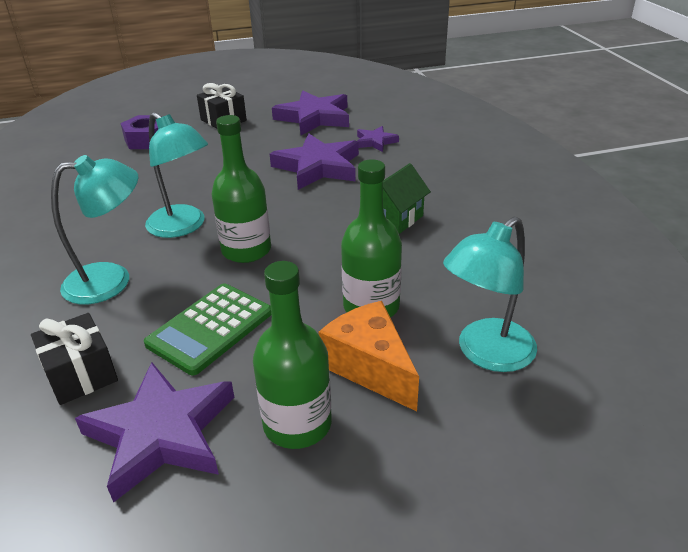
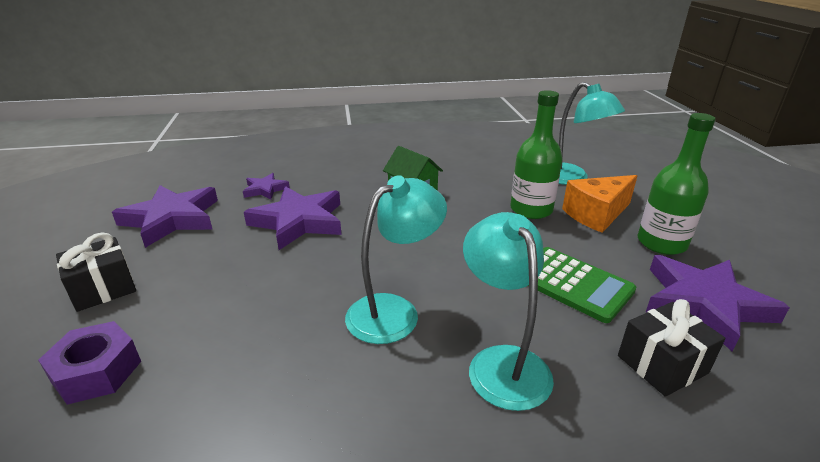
camera: 85 degrees left, 5 degrees down
green bottle [211,115,271,263] -> none

